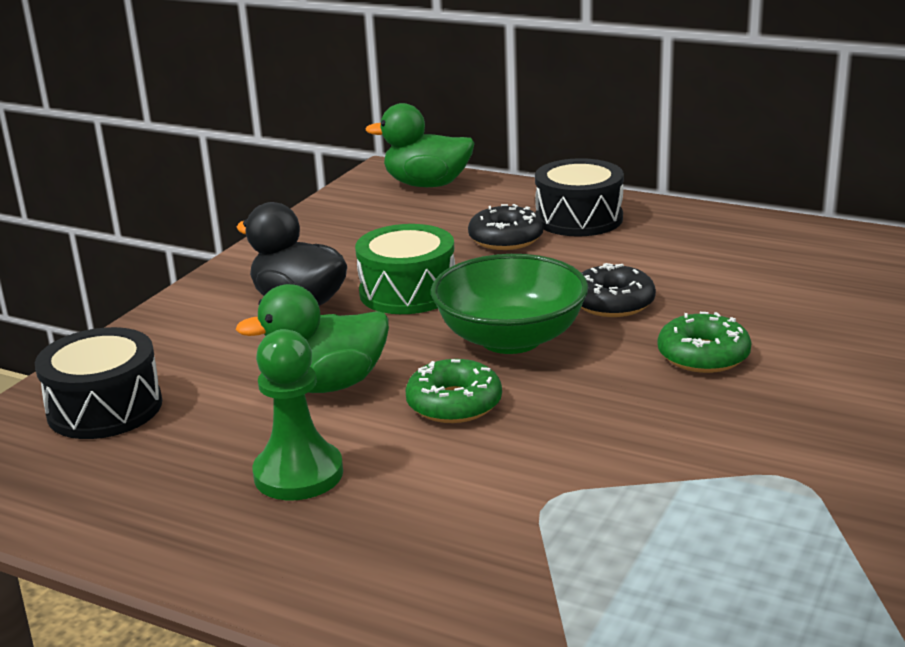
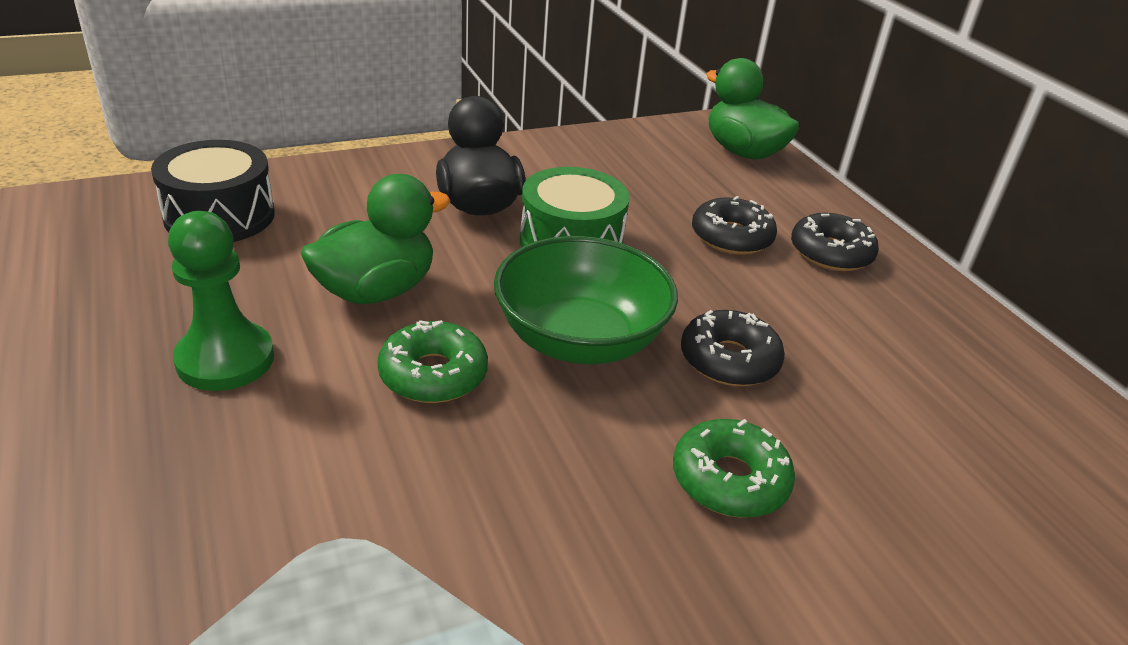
camera: 35 degrees right, 10 degrees up
green duck [235,284,389,393] -> green duck turned 120 degrees clockwise [301,174,450,304]
black drum [535,158,624,237] -> black donut [791,213,879,271]

